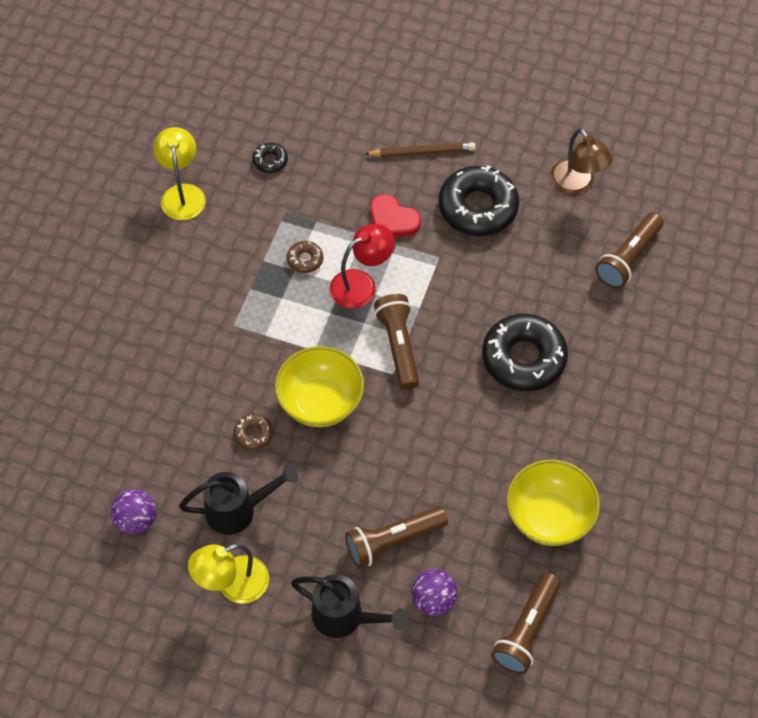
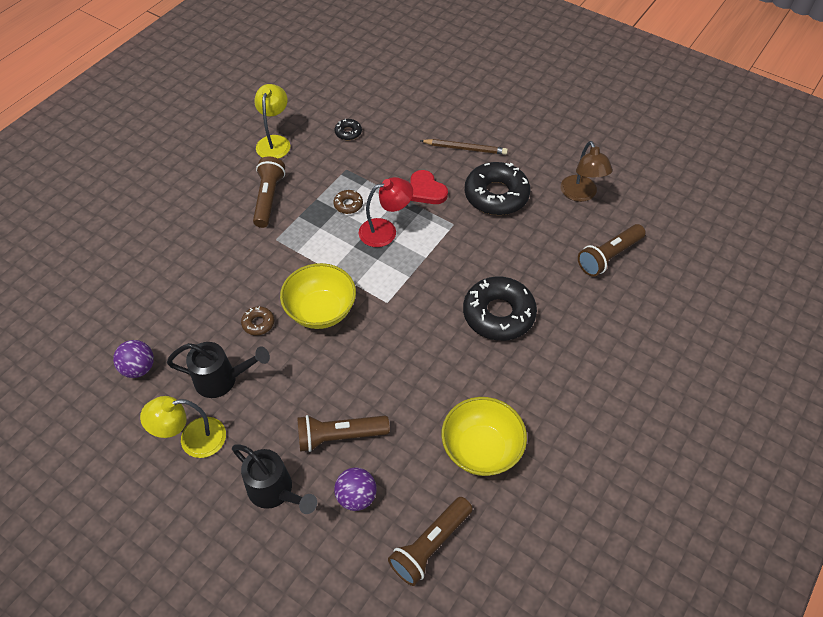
camera: 15 degrees right, 5 degrees down
brown flashlight [374,294,419,390] -> brown flashlight moved to [253,156,285,228]

